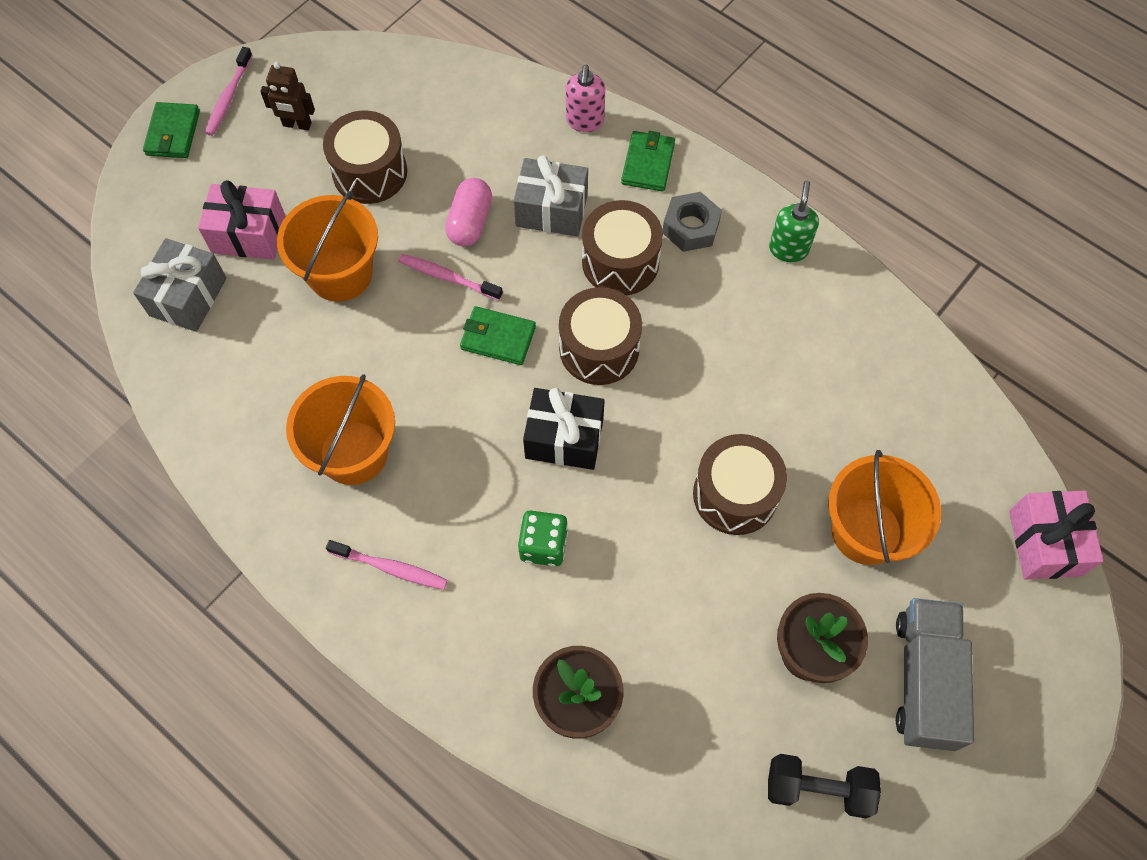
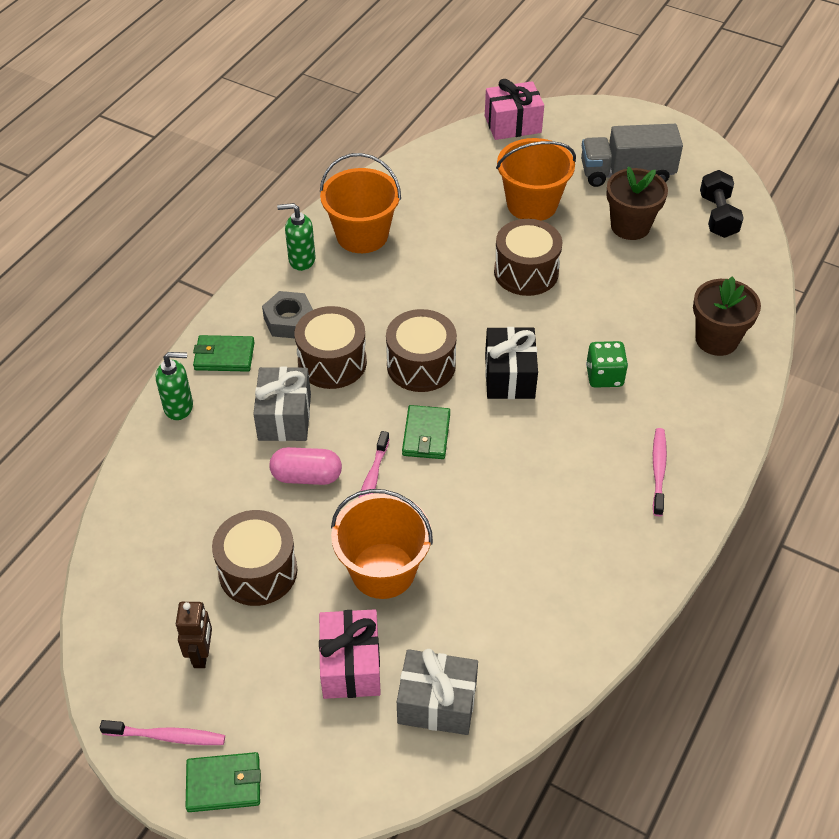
camera: 100 degrees left, 15 degrees down
orange bucket [286,374,395,485] -> orange bucket moved to [320,153,401,253]
pink soap dispenser [566,65,605,132] -> green soap dispenser [156,352,193,420]

